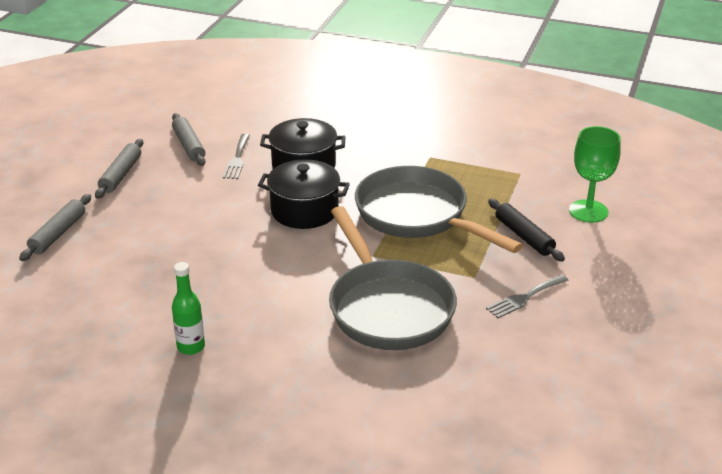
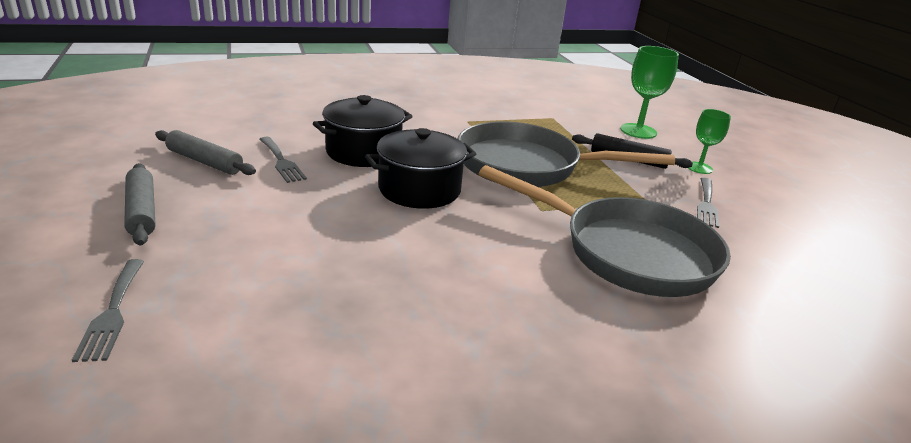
camera: 40 degrees left, 5 degrees down
grey rolling pin [19,194,91,261] -> grey fork [72,259,144,362]
green bottle [172,262,205,355] -> none
none -> green goblet [688,109,731,174]

